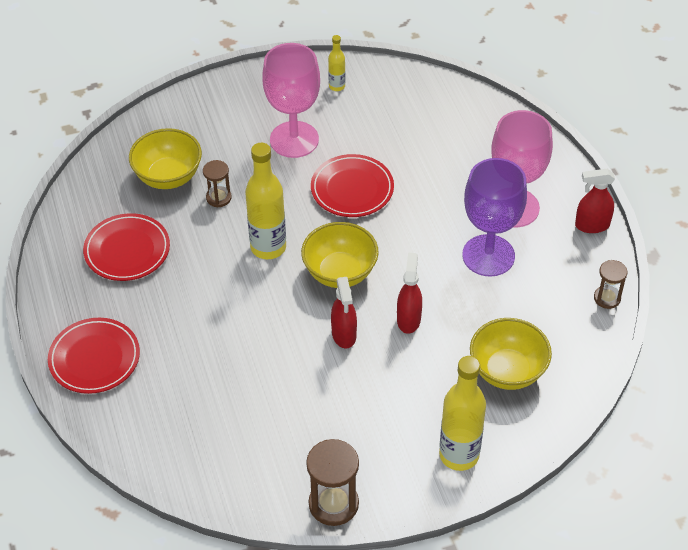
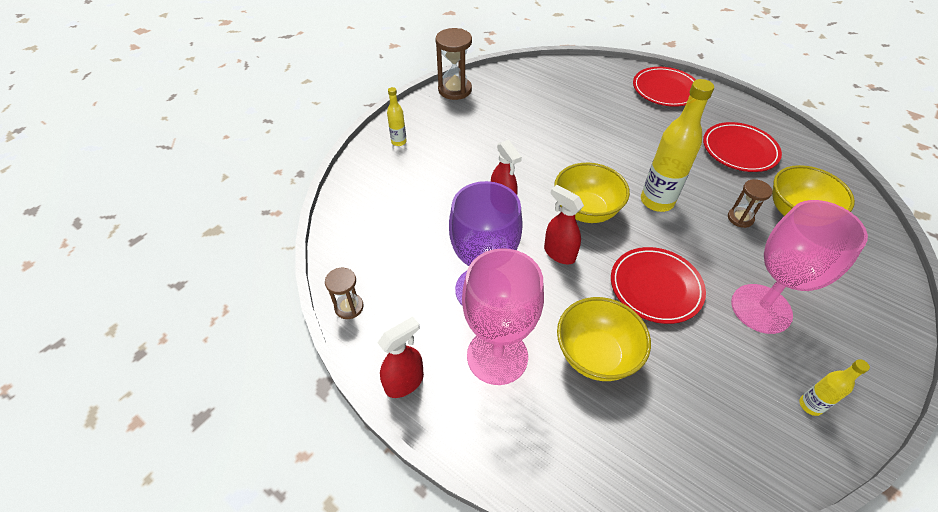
camera: 145 degrees right, 0 degrees up
red spray bottle [331,277,357,348] -> red spray bottle moved to [544,185,584,264]
yellow bottle [439,356,486,471] -> yellow bottle [387,87,407,146], size x0.50
yellow bowl [470,318,552,390] -> yellow bowl moved to [557,297,651,381]

